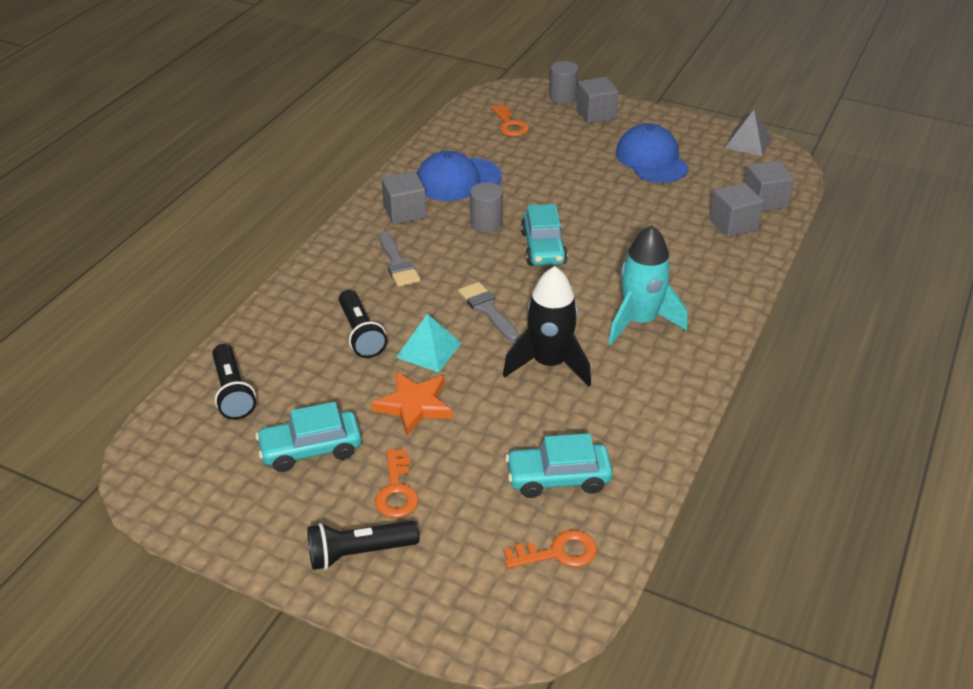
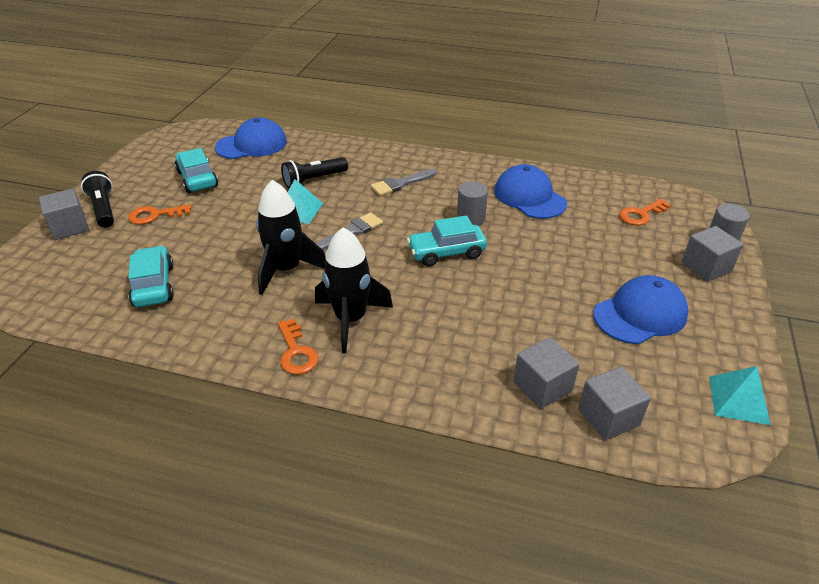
camera: 80 degrees right, 0 degrees up
black flashlight [212,344,256,420] -> blue cap [215,118,287,159]
orange star [371,371,453,436] -> none
grey cube [381,171,426,225] -> grey cube moved to [39,189,89,240]
orange key [504,530,597,568] -> orange key moved to [278,319,318,375]
turquoise rocket [608,225,688,345] -> black rocket [315,227,393,353]
grey pyramid [725,110,771,156] -> turquoise pyramid [709,366,771,425]

